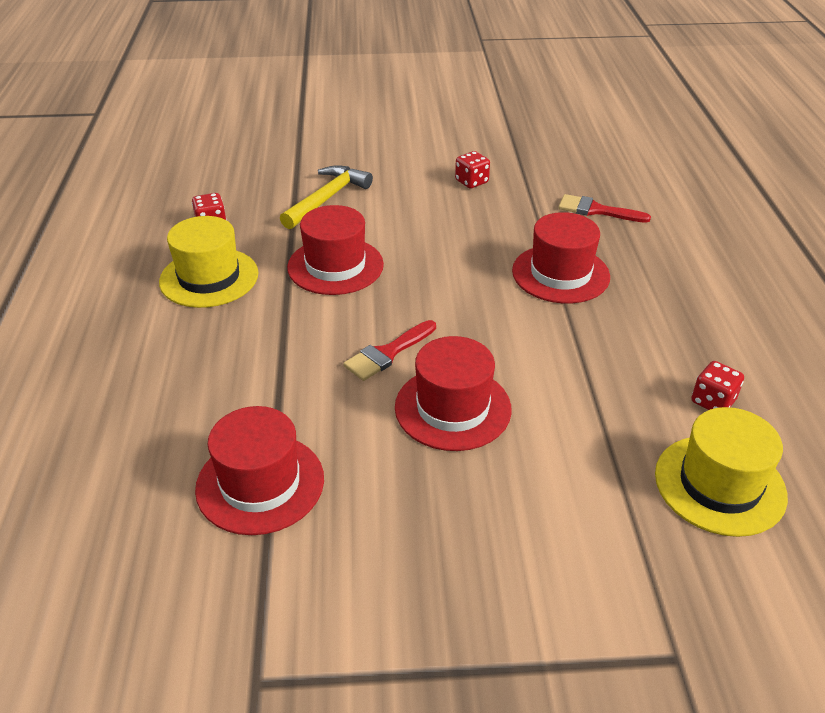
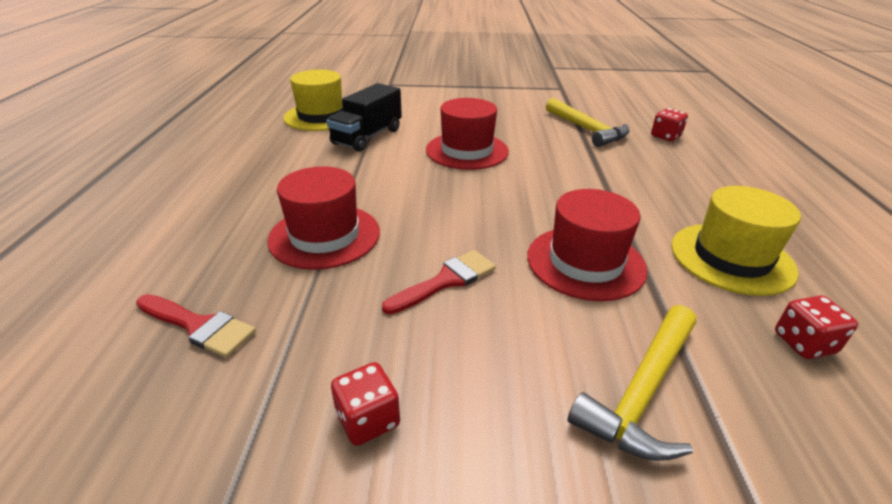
camera: 175 degrees left, 5 degrees down
red hat [195,406,324,535] -> yellow hammer [546,98,630,147]
red brush [343,320,436,381] -> red brush moved to [382,250,496,315]
red dice [691,361,744,410] -> red dice moved to [651,108,688,141]
none -> black truck [327,83,402,152]

